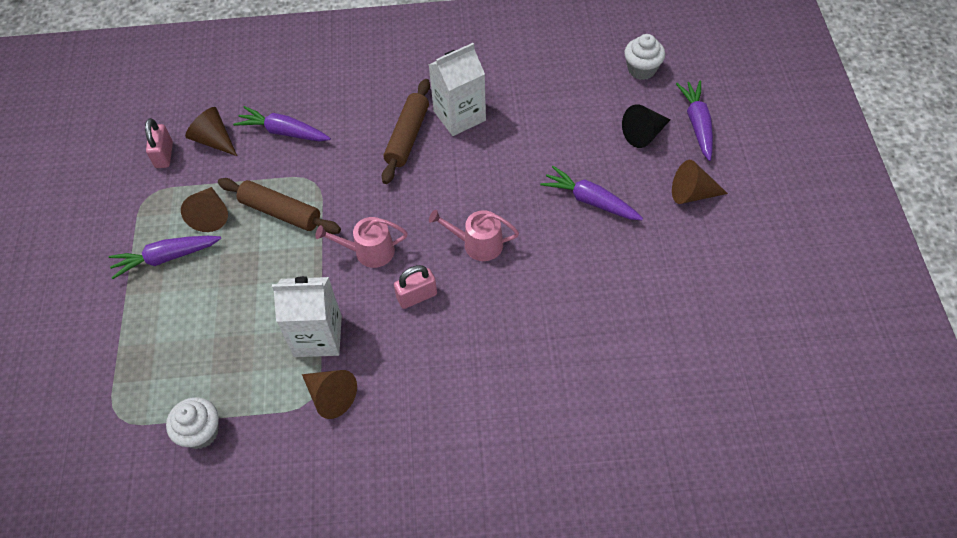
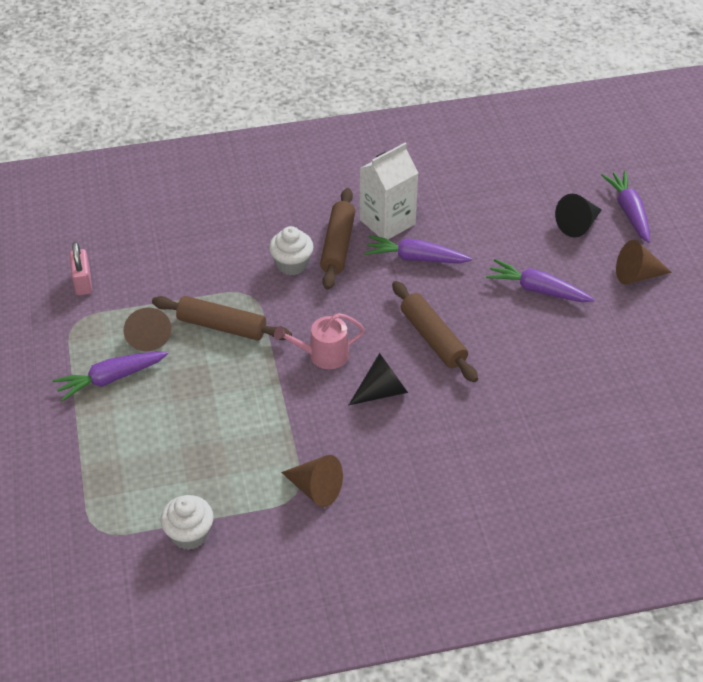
camera: 10 degrees left, 10 degrees down
brown cone [185,107,237,156] -> none
purple carrot [233,106,331,141] -> purple carrot moved to [364,235,472,263]
white carton [272,276,342,357] -> none
pink padlock [394,265,437,309] -> black cone [349,353,408,405]
pink watering can [429,210,519,261] -> brown rolling pin [392,281,478,382]
white cupcake [624,34,665,80] -> white cupcake moved to [269,226,314,275]

